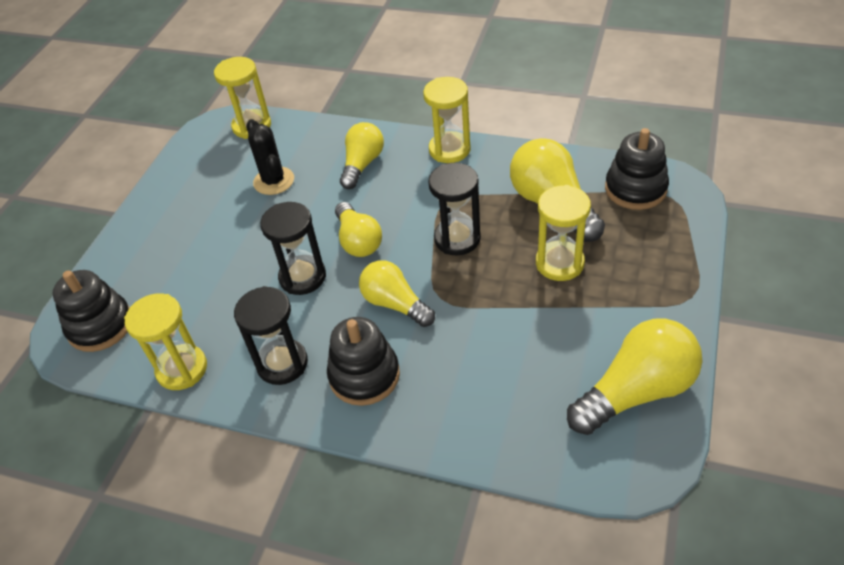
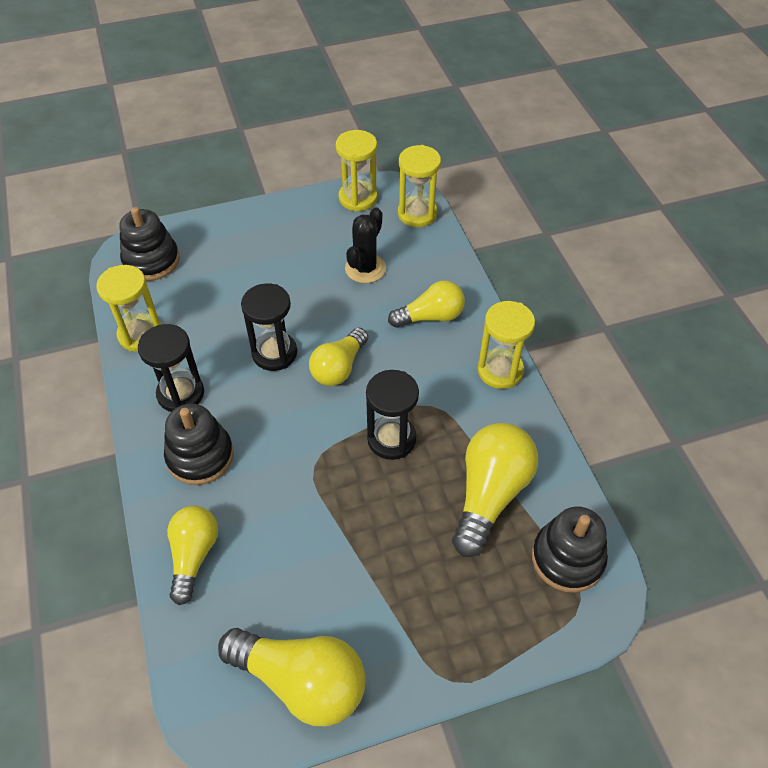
camera: 50 degrees right, 5 degrees up
yellow light bulb [359,260,435,327] -> yellow light bulb moved to [167,506,218,605]
yellow hourglass [536,185,591,281] -> yellow hourglass moved to [336,130,378,212]

